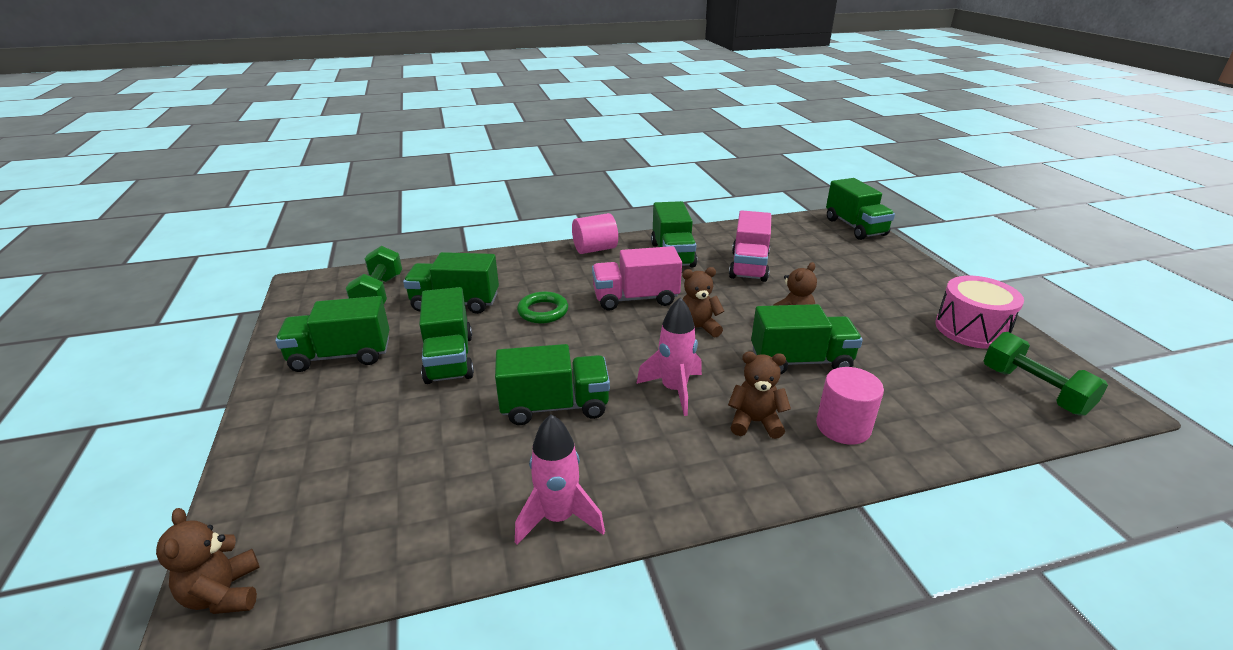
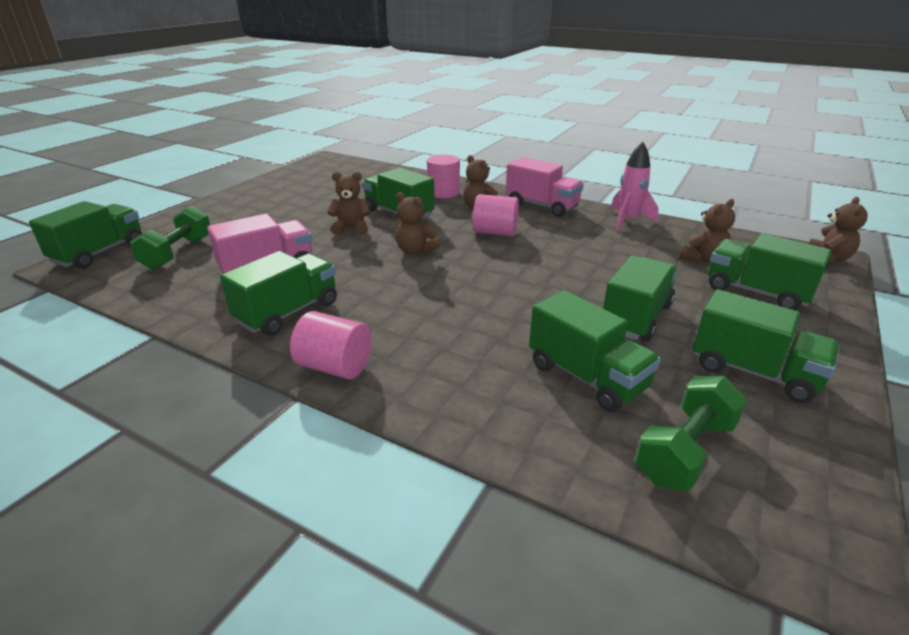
camera: 135 degrees left, 0 degrees up
green truck [495,344,610,425] -> green truck moved to [708,233,832,310]
green ring [517,292,568,324] -> none
pink truck [592,246,682,311] -> pink truck moved to [506,157,584,217]
pink rocket [636,297,702,416] -> pink cylinder [473,194,519,236]
pink drum [935,276,1024,349] -> none
green dumbbell [983,332,1108,416] -> green dumbbell moved to [130,205,210,270]
none -> brown teddy bear [679,199,735,263]

